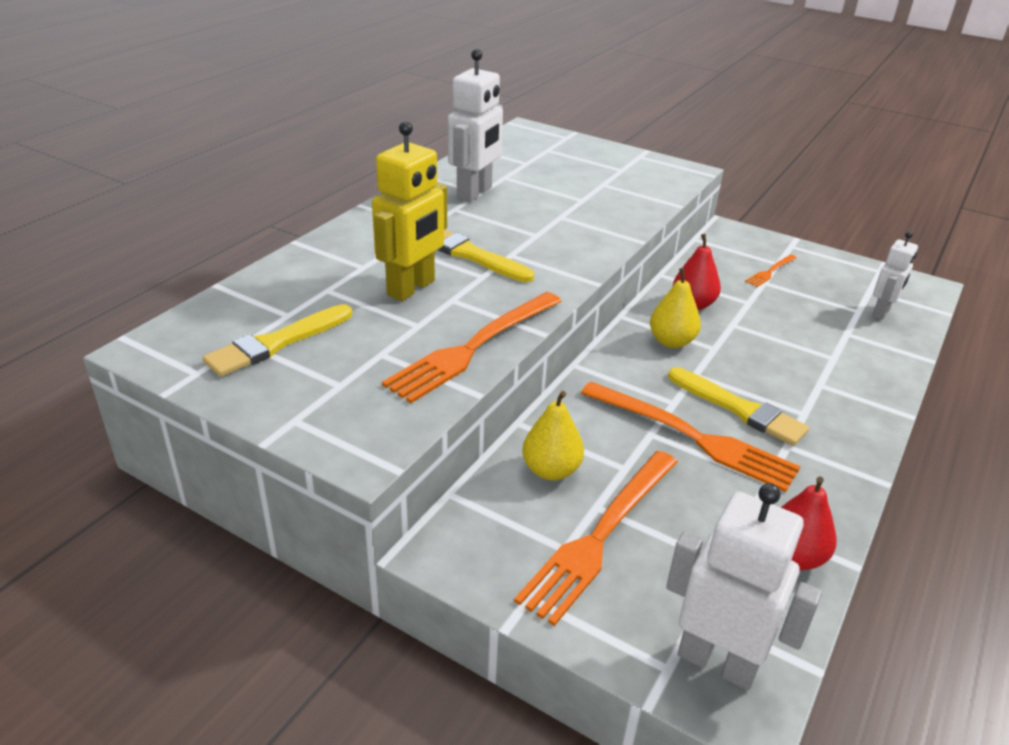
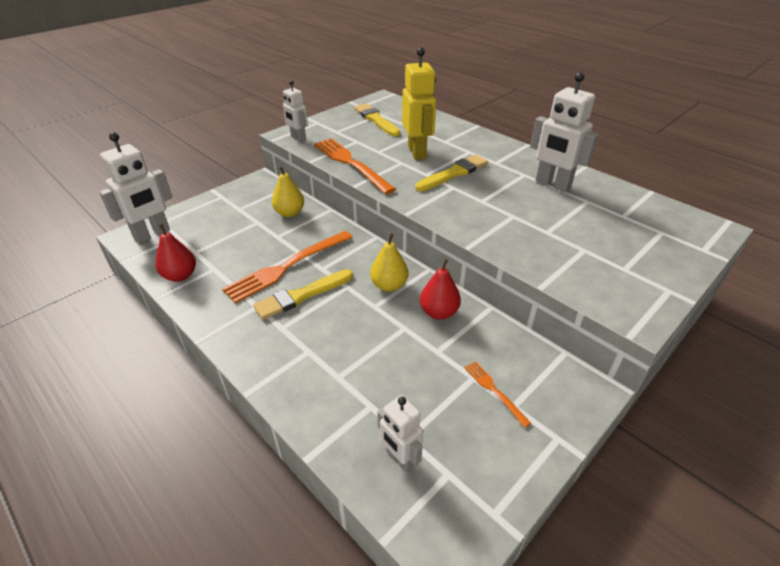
camera: 105 degrees right, 5 degrees up
yellow robot [372,121,447,301] -> yellow robot turned 150 degrees counterclockwise [402,47,436,160]
orange fork [514,451,678,626] -> none
none -> white robot [283,80,308,142]

